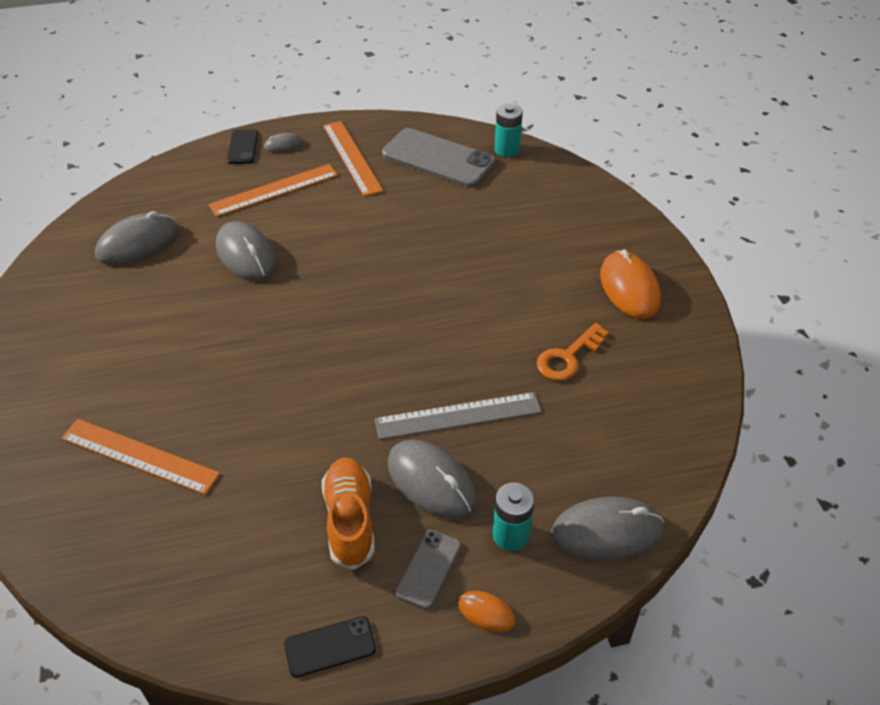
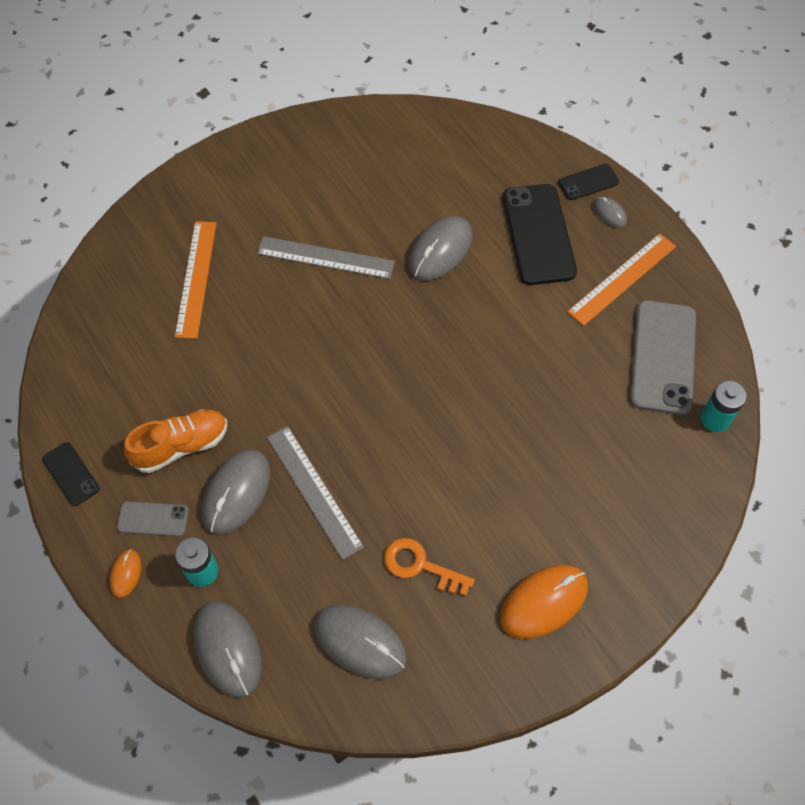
camera: 70 degrees right, 15 degrees up
grey mouse [95,211,178,265] -> grey mouse moved to [314,604,407,679]
orange ruler [209,164,338,217] -> black phone [503,184,577,285]
none -> grey ruler [257,236,395,279]

